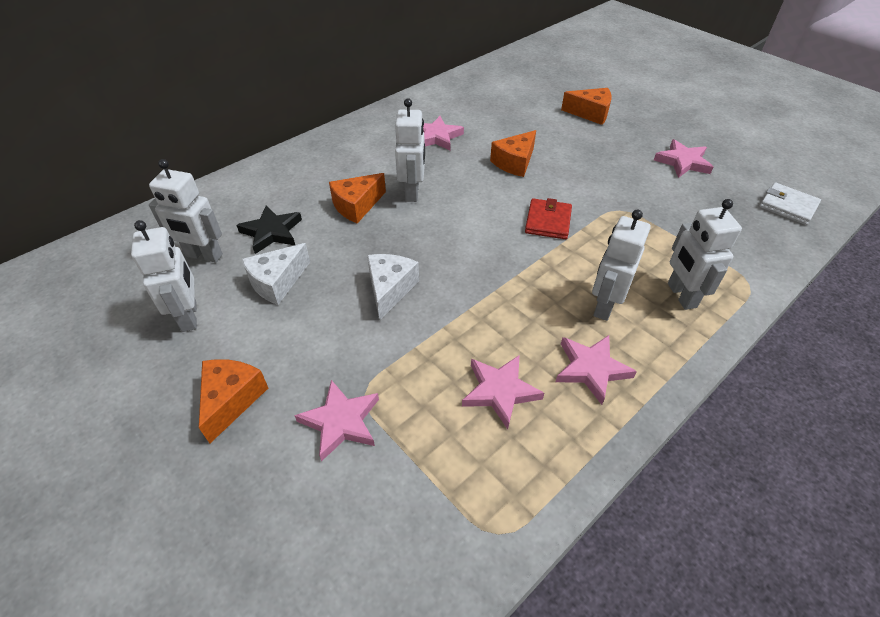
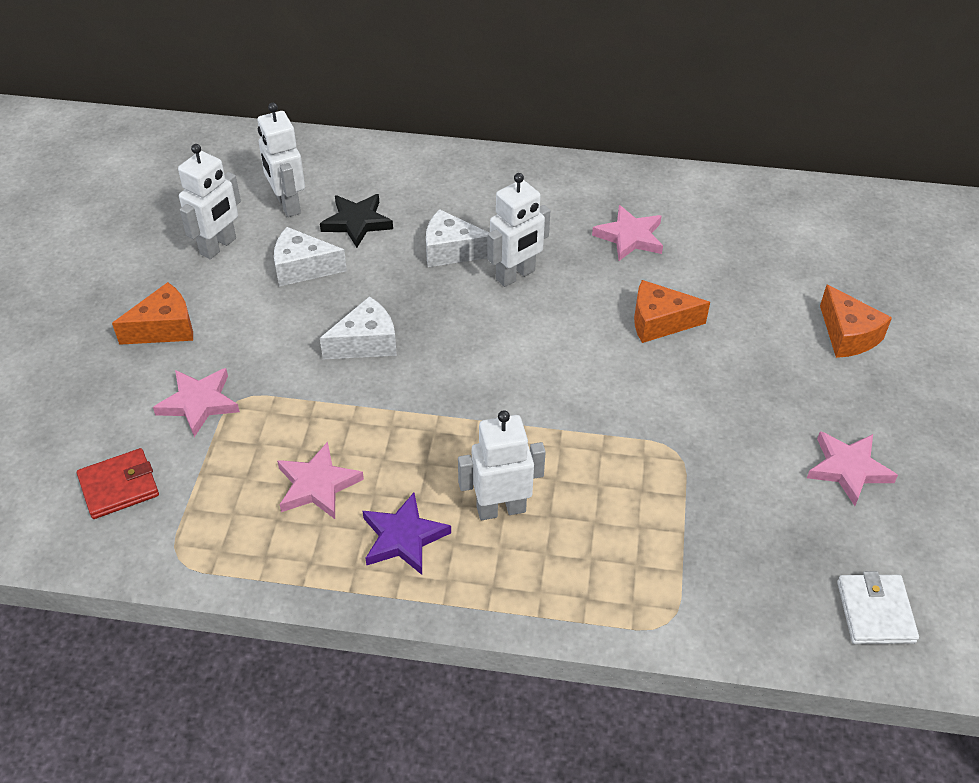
camera: 50 degrees right, 0 degrees up
orange cheese [329,173,386,224] -> white cheese [426,209,489,267]
red wallet [525,198,572,239] -> red wallet moved to [77,448,159,519]
pink star [555,335,637,405] -> purple star [363,493,451,575]
white robot [668,199,742,310] -> none

